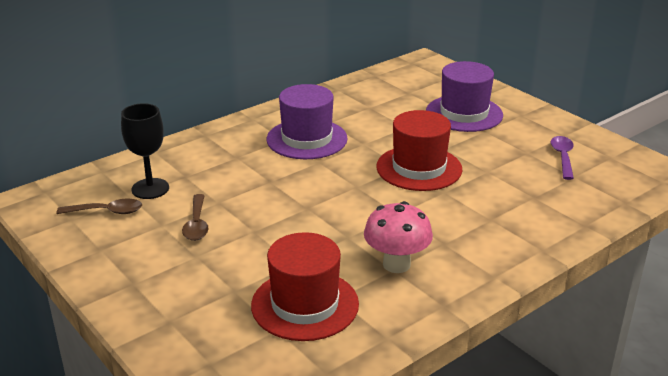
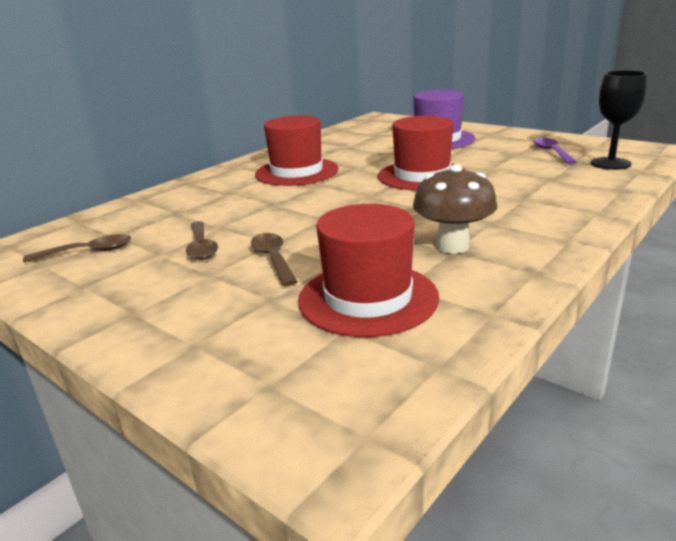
camera: 10 degrees left, 5 degrees down
black goblet [121,103,169,199] -> black goblet moved to [591,70,647,170]
purple hat [267,84,348,159] -> red hat [255,115,339,186]
pink mushroom [364,201,433,273] -> brown mushroom [413,164,498,254]
none -> brown spoon [251,233,298,286]

